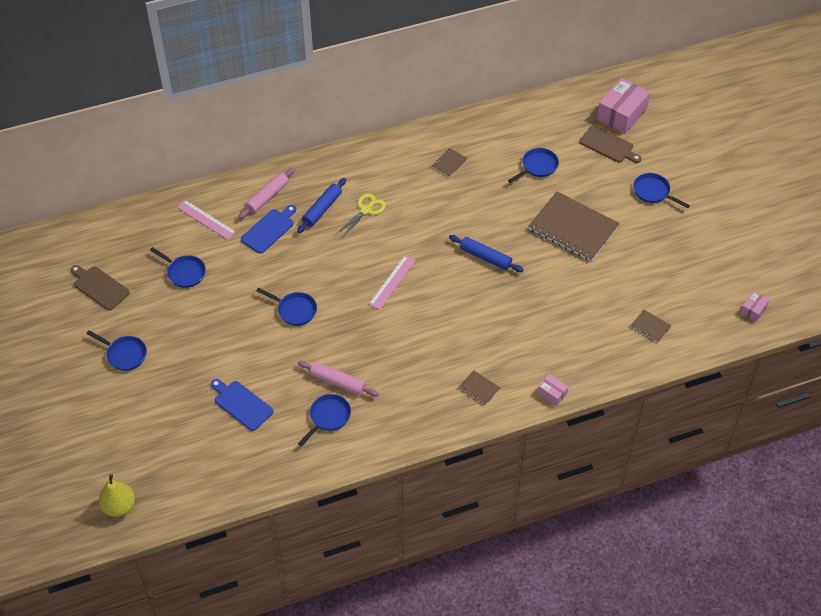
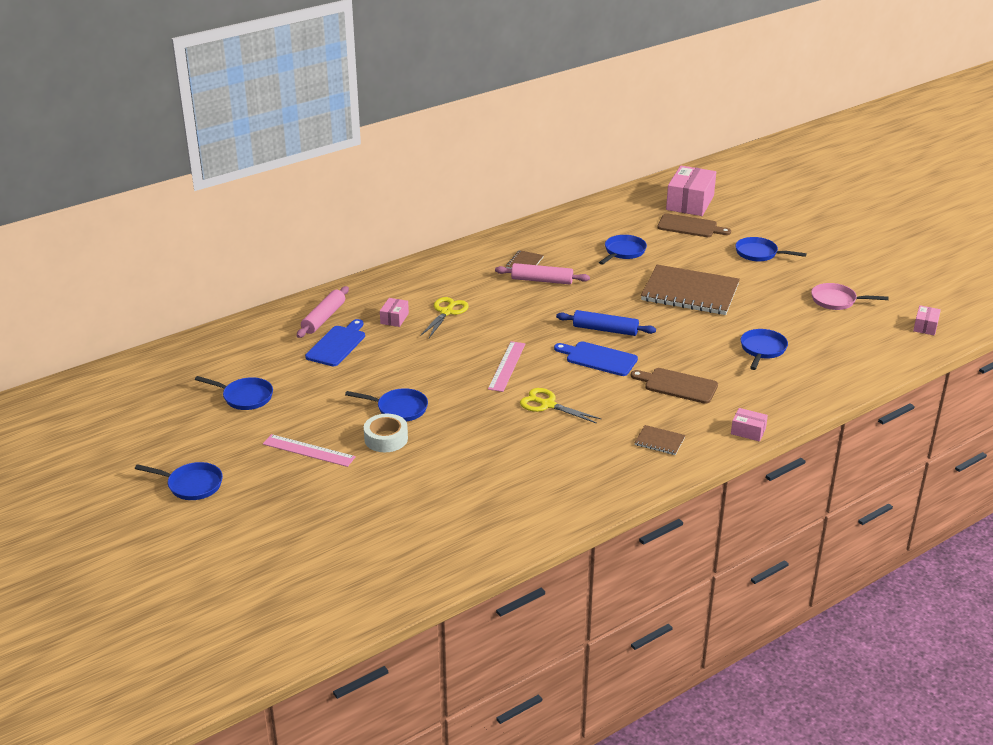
camera: 15 degrees left, 20 degrees down
brown cutting board [70,265,130,310] -> brown cutting board moved to [631,368,718,404]
yellow pear [99,474,135,517] -> none
pink ruler [177,200,236,240] -> pink ruler moved to [263,434,356,467]
blue cutting board [211,379,274,431] -> blue cutting board moved to [554,341,638,376]
blue rolling pin [297,178,346,233] -> pink box [380,298,409,327]
pink rolling pin [298,361,379,397] -> pink rolling pin moved to [495,263,590,284]
blue pan [298,394,351,446] -> blue pan moved to [741,329,788,370]
brown notebook [631,310,672,342] -> none
none -> white tape [364,414,408,452]
none -> yellow scissors [520,388,601,424]
none -> pink pan [811,283,889,310]

